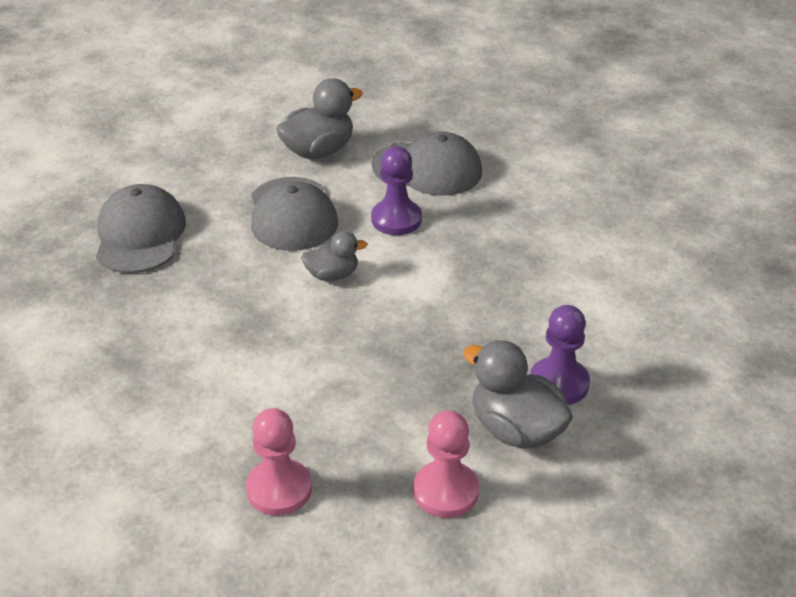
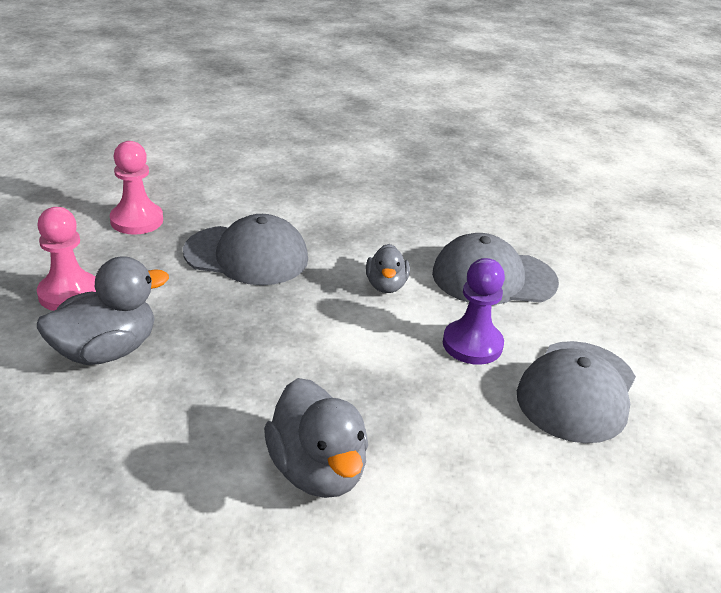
camera: 100 degrees right, 5 degrees down
grey cap [96,184,186,273] -> grey cap moved to [183,214,308,285]
grey duck [276,78,363,159] -> grey duck moved to [264,378,368,498]
purple pawn [530,305,590,405] -> none

